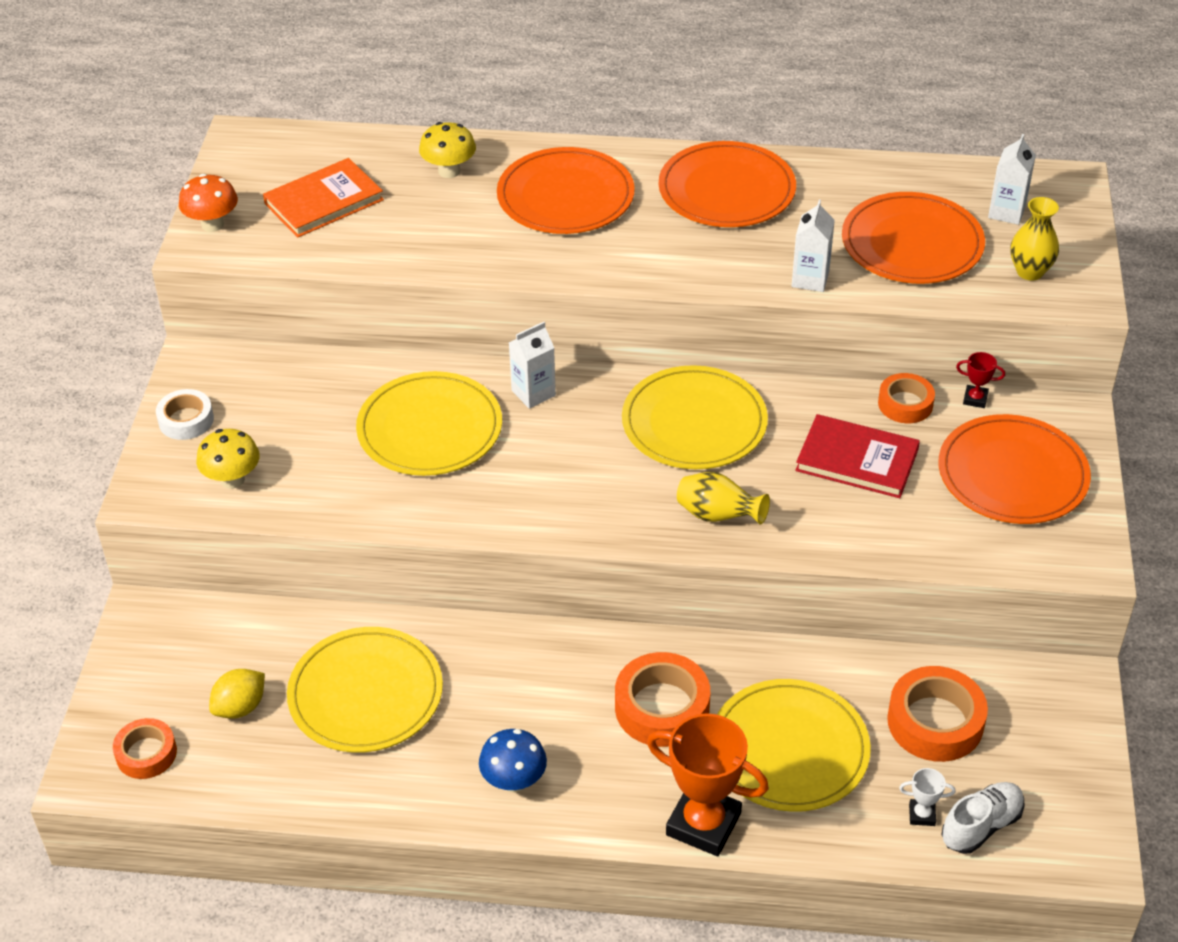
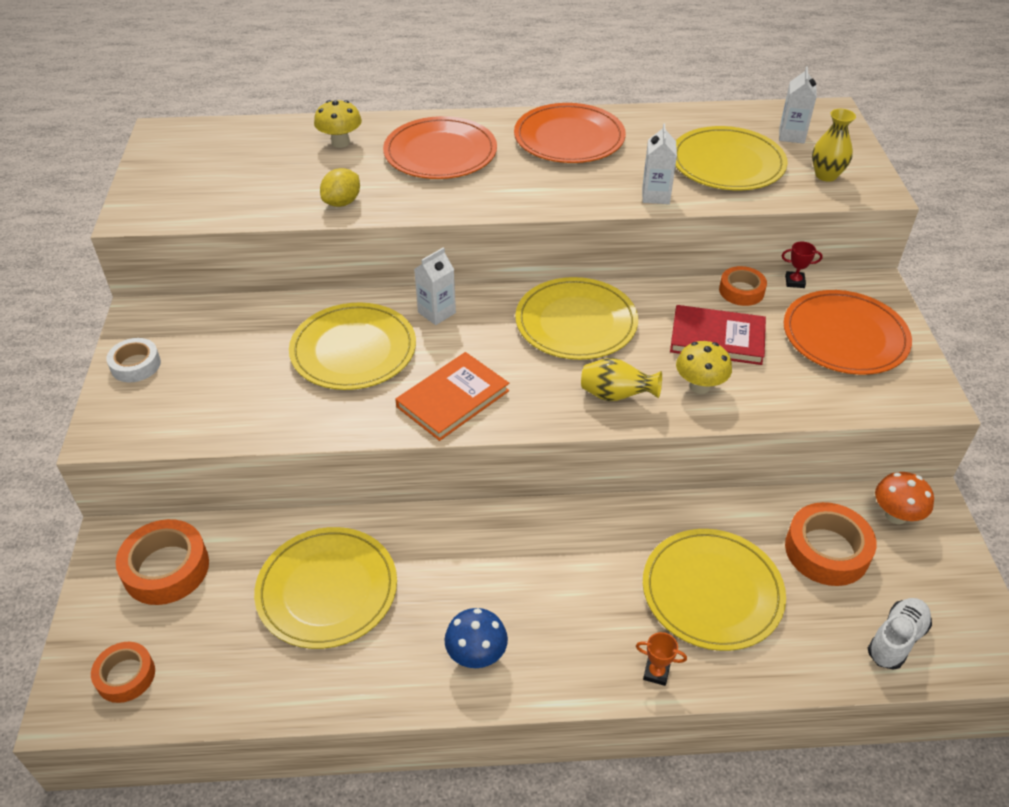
camera: 10 degrees left, 0 degrees up
orange mushroom [179,174,238,232] -> orange mushroom moved to [875,472,934,524]
yellow mushroom [196,429,260,489] -> yellow mushroom moved to [676,341,732,394]
yellow lemon [209,669,265,719] -> yellow lemon moved to [320,168,360,207]
orange book [263,158,384,238] -> orange book moved to [395,352,509,441]
orange tape [615,652,710,747] -> orange tape moved to [116,519,209,605]
orange trophy [647,713,769,856] -> orange trophy [636,632,687,686], size x0.43
orange plate [842,192,985,284] -> yellow plate [675,126,788,190]
white trophy [899,768,956,826] -> none

